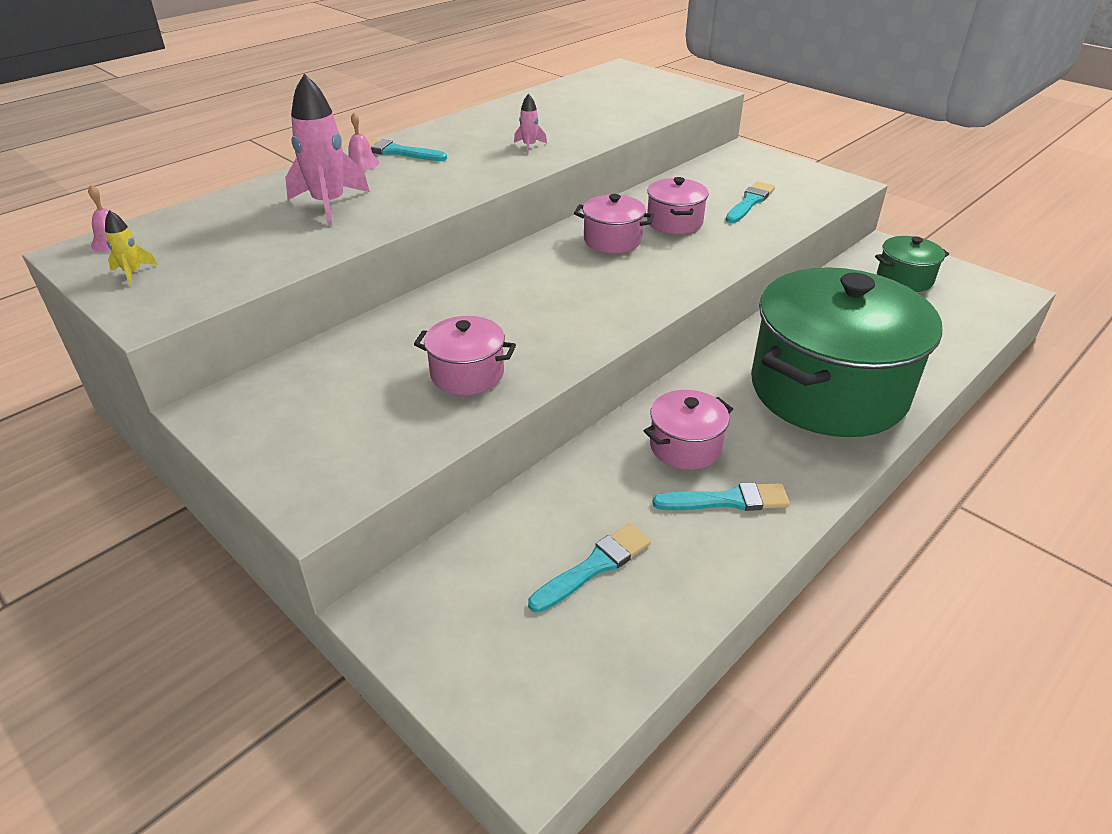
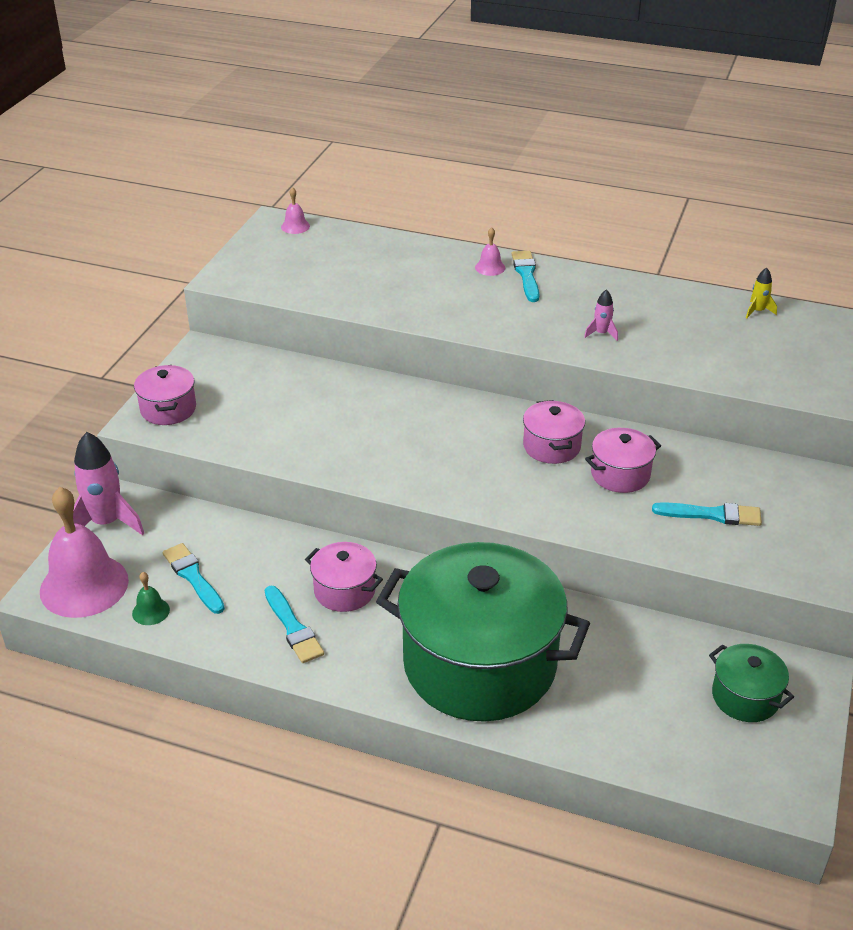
camera: 65 degrees right, 0 degrees up
yellow rocket [105,210,158,286] -> yellow rocket moved to [746,268,777,318]
pink rocket [285,74,370,226] -> pink rocket moved to [73,432,144,535]
pink pot [414,316,516,395] -> pink pot moved to [134,365,196,425]
turquoise brush [528,523,651,613] -> turquoise brush turned 150 degrees counterclockwise [163,543,225,614]
none -> pink bell [40,487,129,618]
none -> green bell [132,572,170,625]

